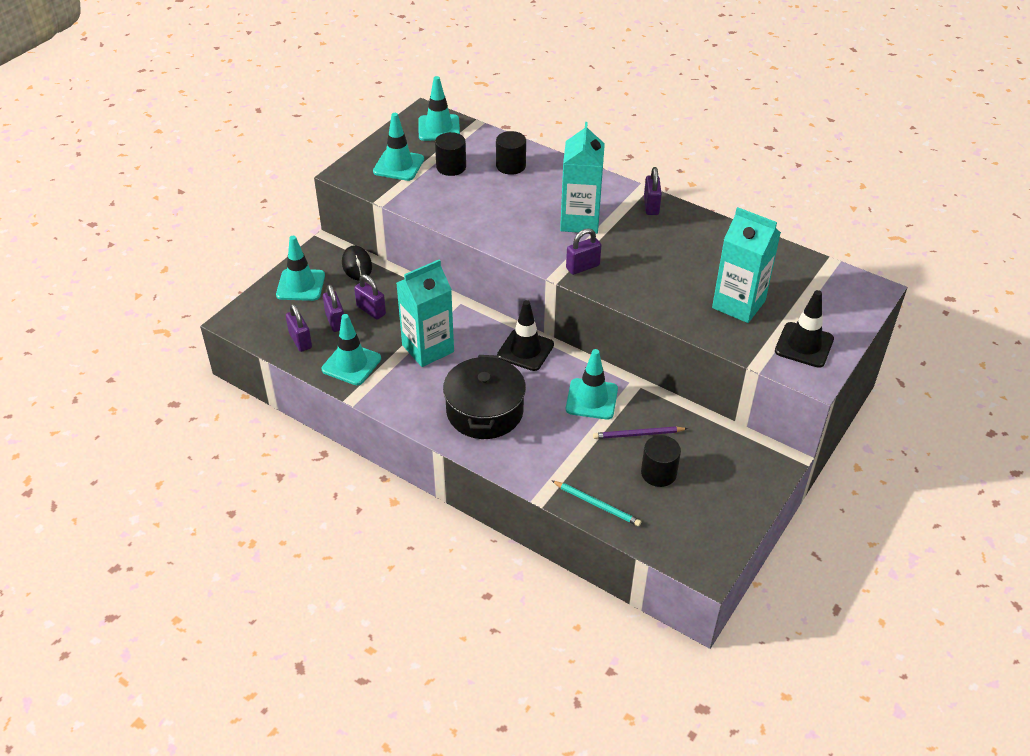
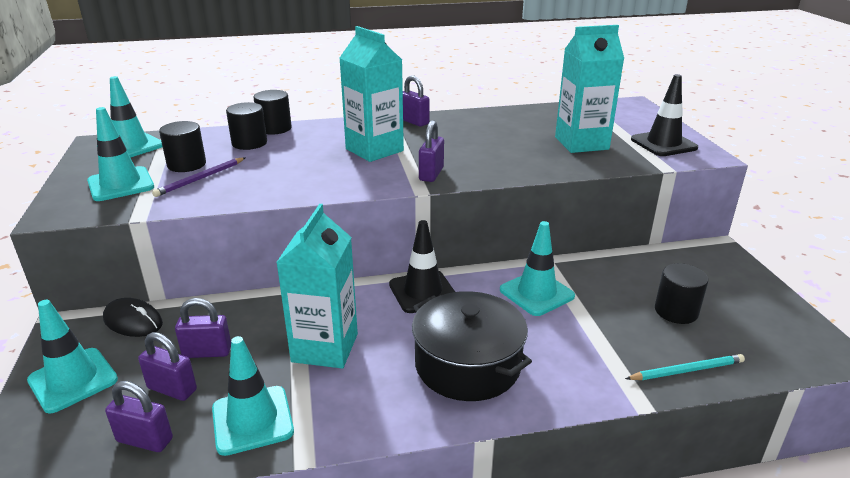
camera: 45 degrees left, 15 degrees down
purple pencil [593,426,688,439] -> purple pencil moved to [152,157,246,197]
none -> black cylinder [253,90,292,135]

